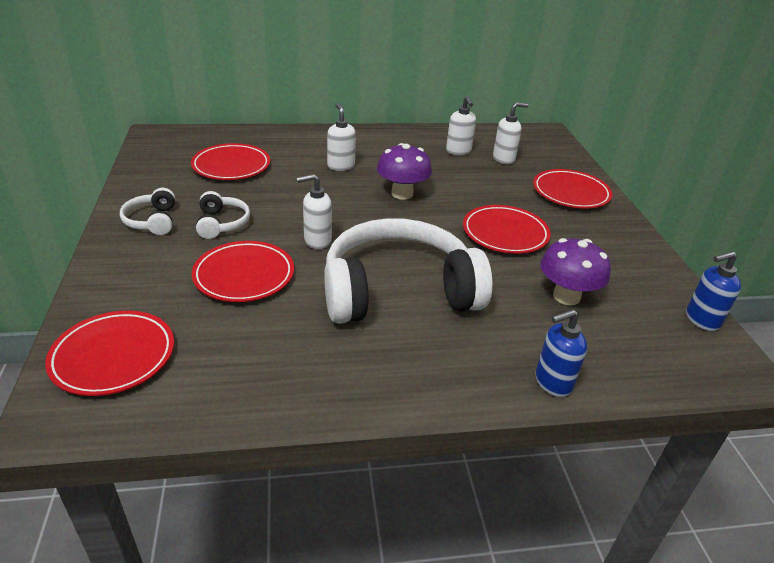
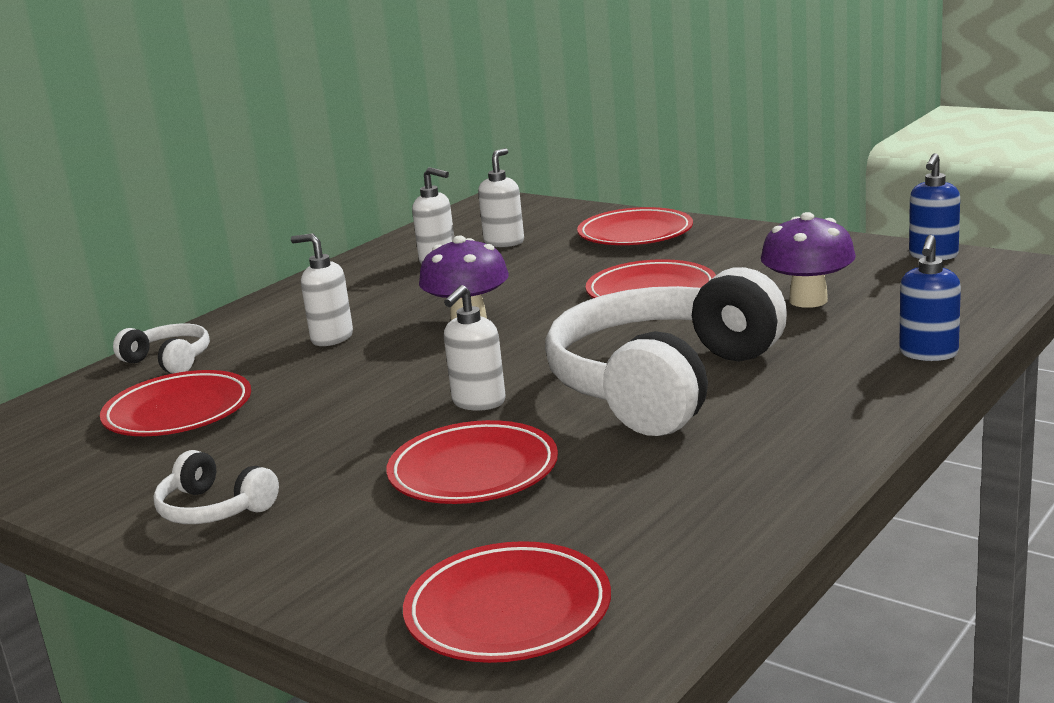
camera: 40 degrees left, 15 degrees down
white headphones [196,191,250,239] -> white headphones moved to [113,323,210,374]

